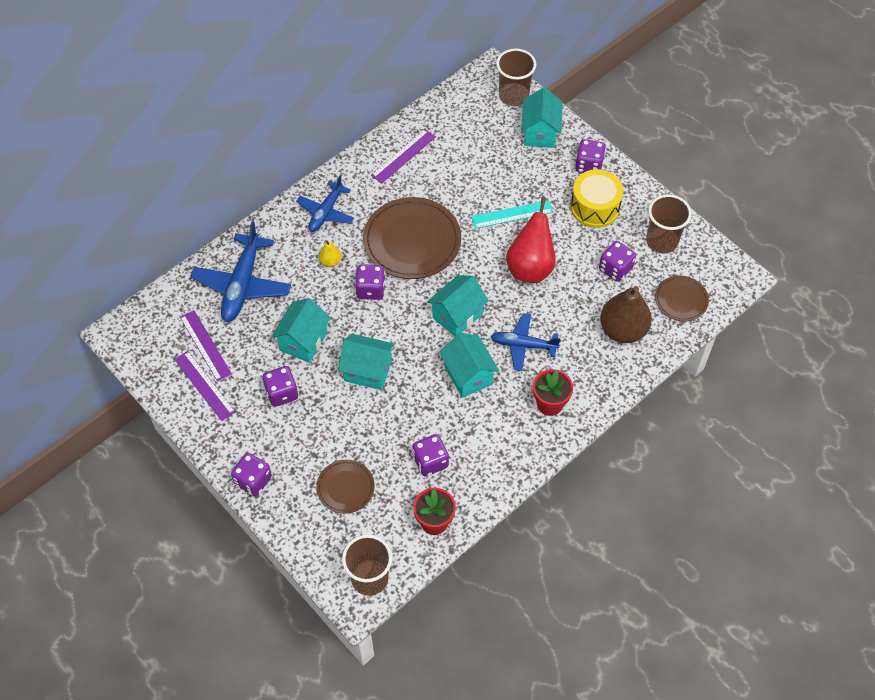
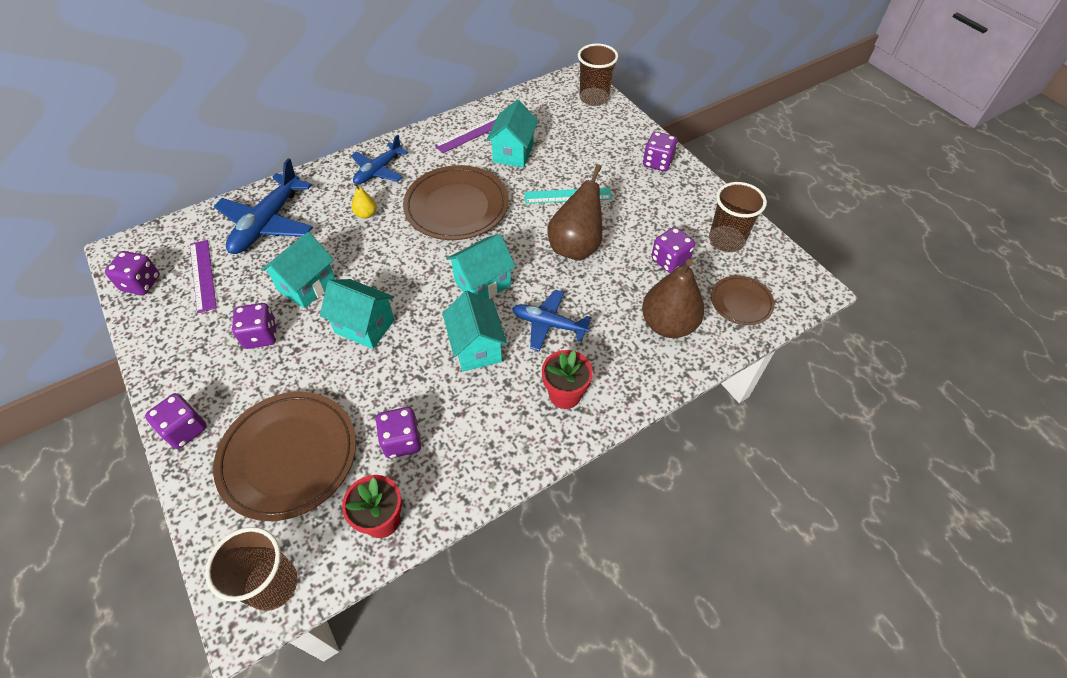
camera: 10 degrees right, 5 degrees down
purple ruler [174,351,235,421] -> none
brown plate [316,460,375,514] -> brown plate [213,392,356,521], size x1.88
purple dice [355,264,386,300] -> purple dice moved to [105,251,160,295]
red pear [506,197,556,283] -> brown pear [547,164,603,261]
turquoise house [521,88,563,148] -> turquoise house moved to [486,100,538,168]
yellow drum [571,169,624,228] -> none

